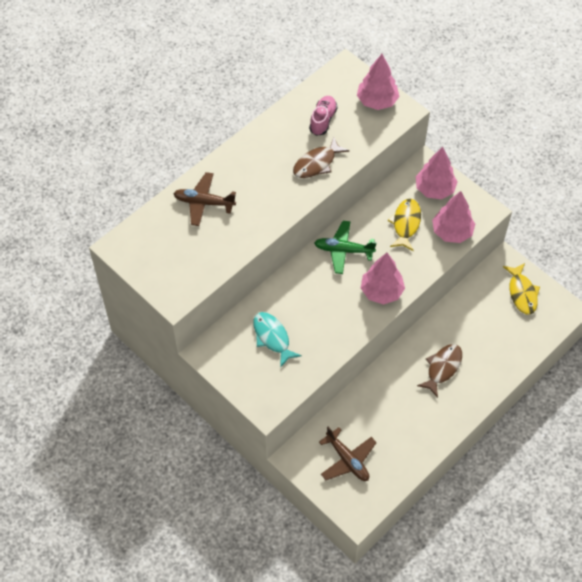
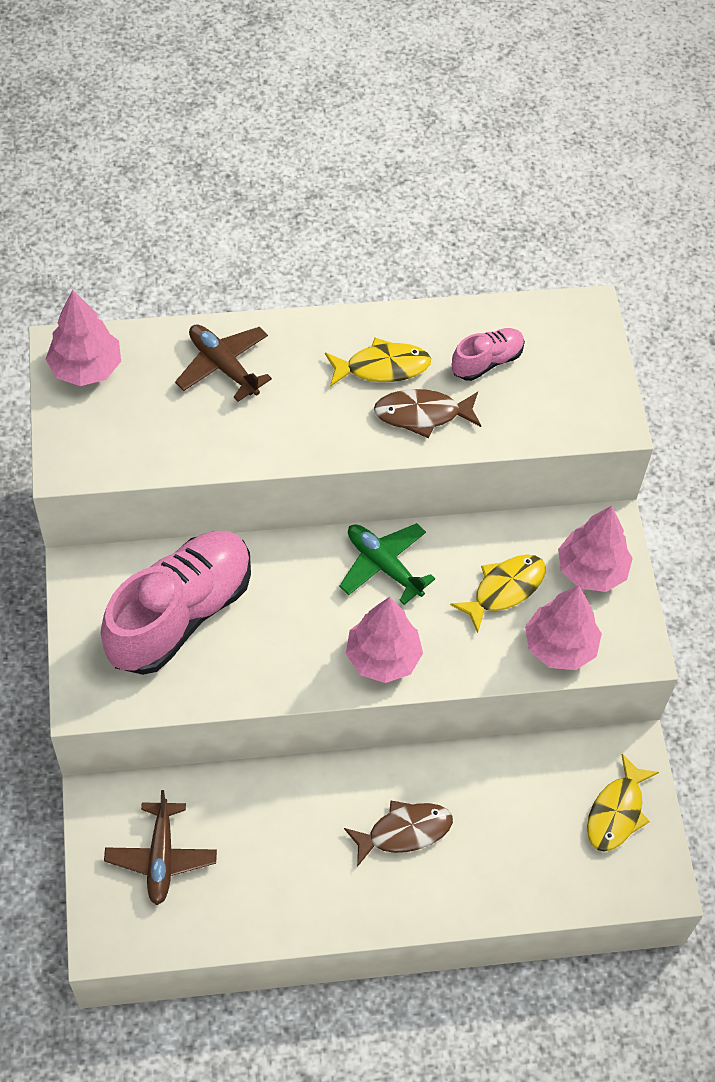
camera: 35 degrees right, 0 degrees up
turquoise fish [253,312,302,368] -> pink shoe [101,531,251,675]
pink tree [357,54,399,110] -> pink tree moved to [46,289,121,386]
none -> yellow fish [325,338,431,387]

